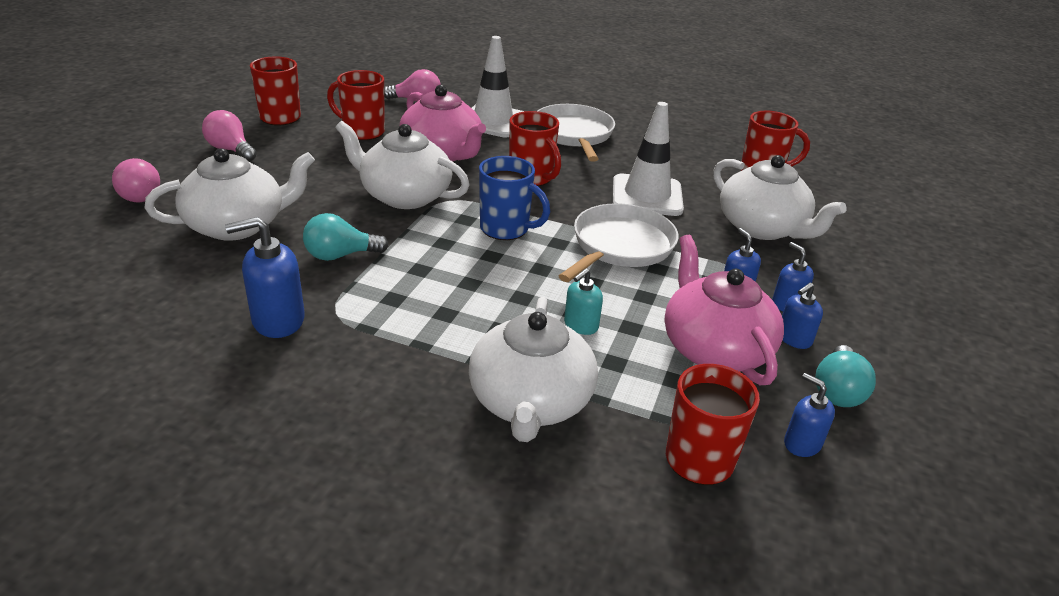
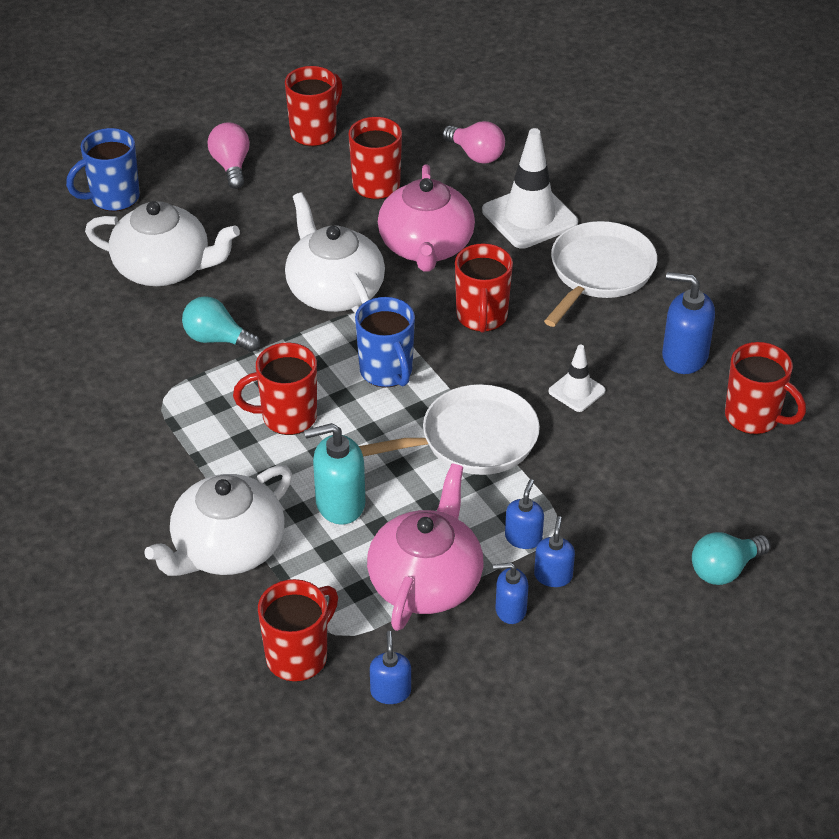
camera: 40 degrees right, 10 degrees up
pink light bulb [112,158,160,202] -> blue mug [66,128,140,211]
blue soap dispenser [225,217,305,338] -> blue soap dispenser moved to [662,272,715,374]
turquoise soap dispenser [564,268,603,335] -> turquoise soap dispenser [304,423,365,525], size x1.66
white traffic cone [612,102,684,216] -> white traffic cone [548,344,605,412], size x0.53
white teapot [713,155,847,240] -> none
turquoise light bulb [815,345,876,407] -> turquoise light bulb moved to [692,532,771,585]
none -> red mug [233,343,317,435]

